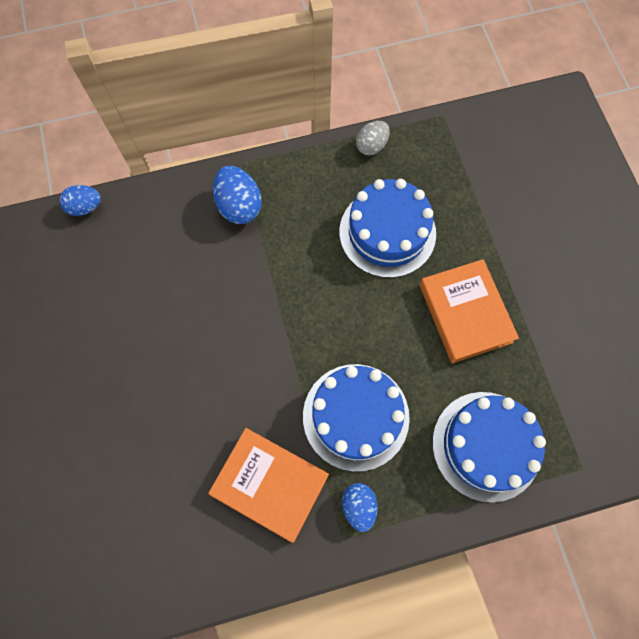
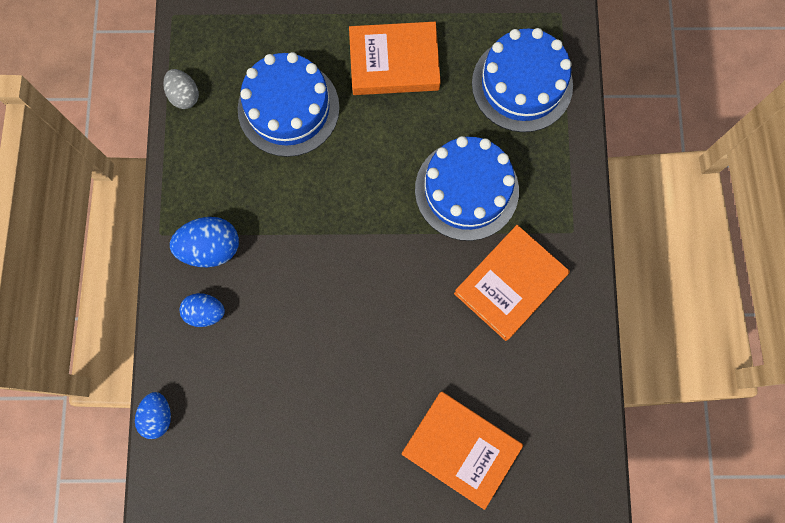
camera: 75 degrees left, 5 degrees up
blue egg [342,483,377,532] -> blue egg moved to [179,293,225,327]
none -> orange book [401,392,523,510]

